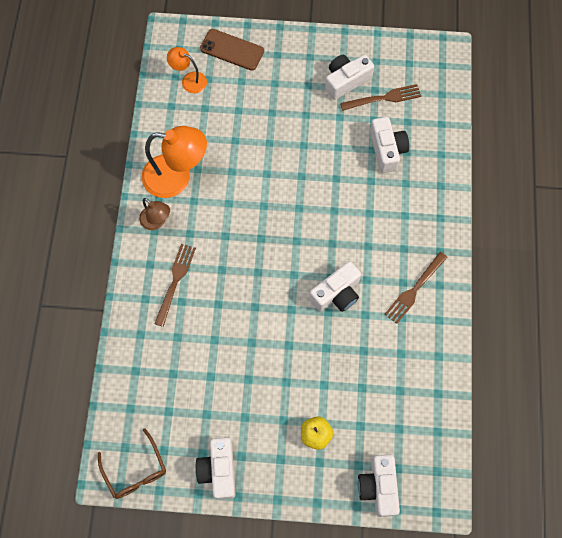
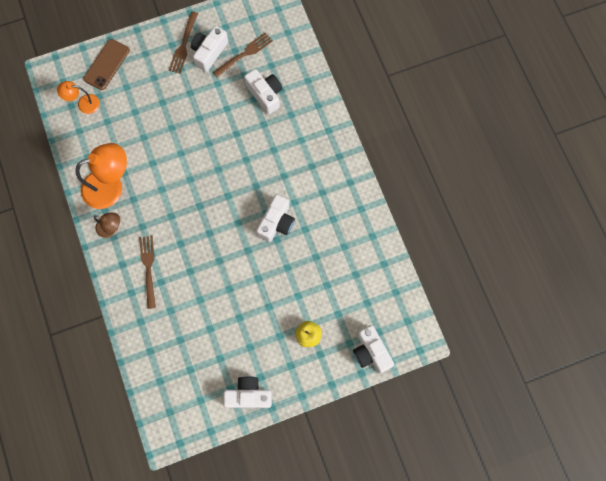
camera: 25 degrees left, 5 degrees up
brown glasses [98,428,166,499] -> none
white camera [195,437,235,500] -> white camera turned 120 degrees clockwise [223,376,272,408]
brown phone [200,29,264,71] -> brown phone turned 60 degrees counterclockwise [83,39,130,90]
brown fork [385,252,448,324] -> brown fork moved to [169,11,198,74]

